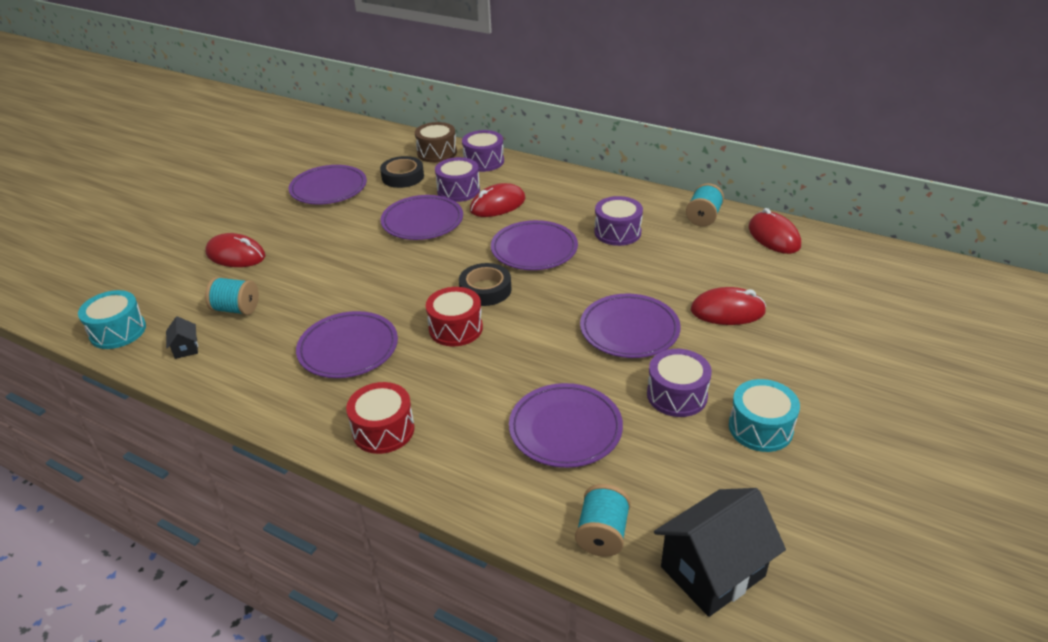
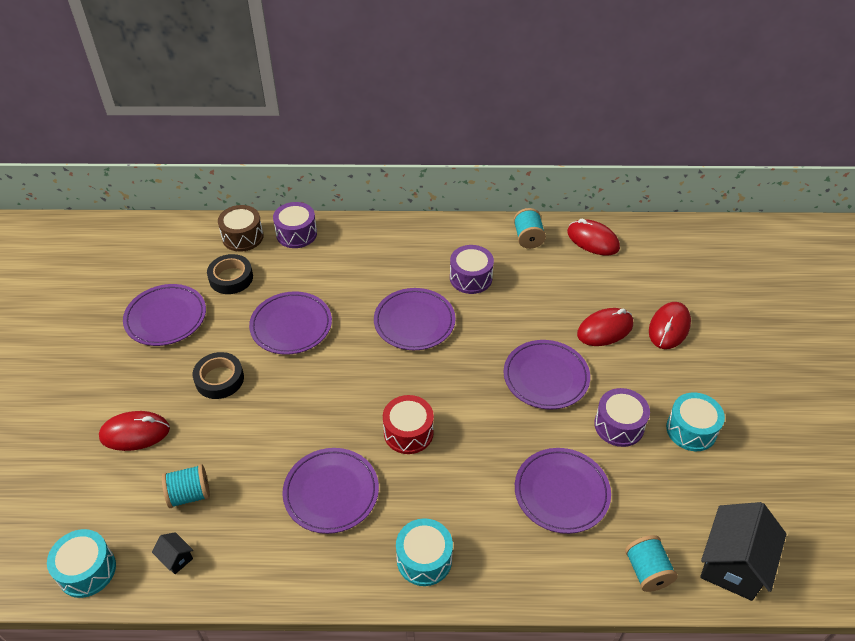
camera: 30 degrees left, 10 degrees up
red drum [346,382,415,454] -> turquoise drum [396,518,453,586]
purple drum [435,157,480,202] -> none
black tape [459,263,512,306] -> black tape moved to [193,352,244,399]
red mouse [470,183,525,217] -> red mouse moved to [649,302,691,349]

